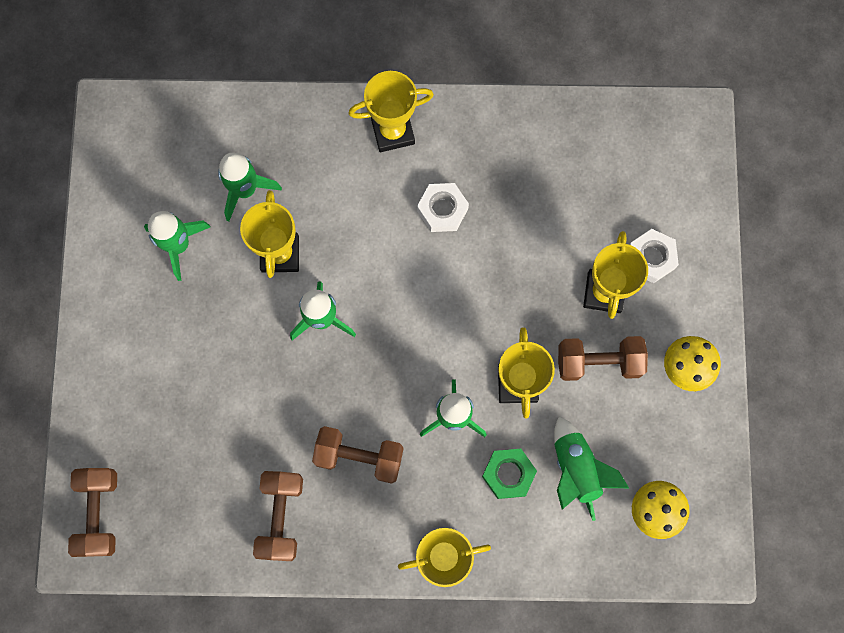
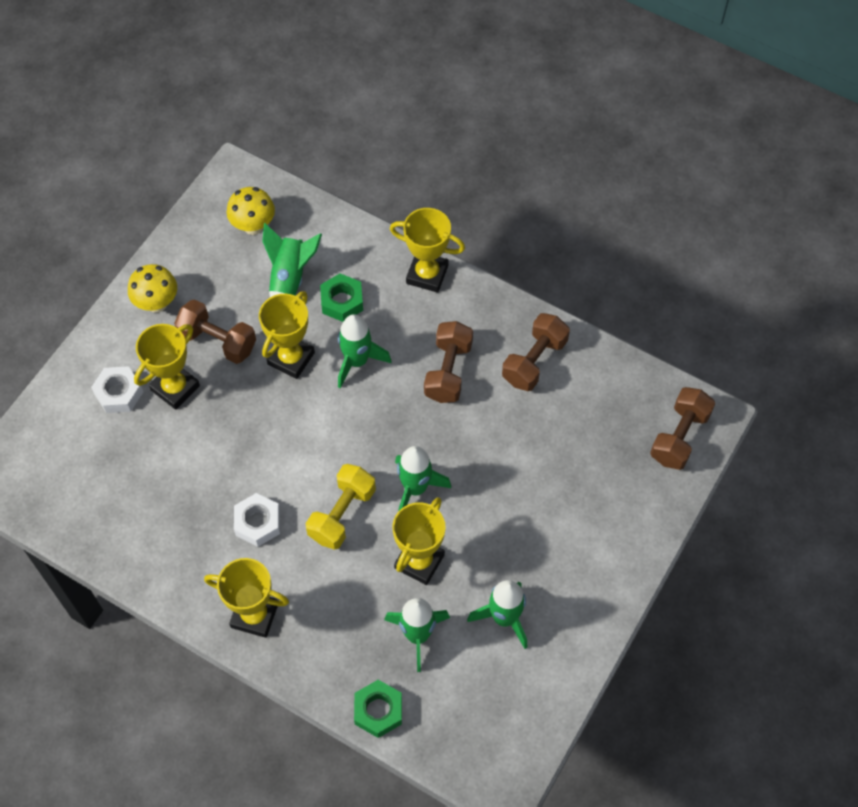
camera: 150 degrees left, 15 degrees down
brown dumbbell [312,426,404,484] -> brown dumbbell turned 60 degrees clockwise [424,321,473,403]
none -> yellow dumbbell [306,464,376,550]
none -> green nut [354,680,402,738]

